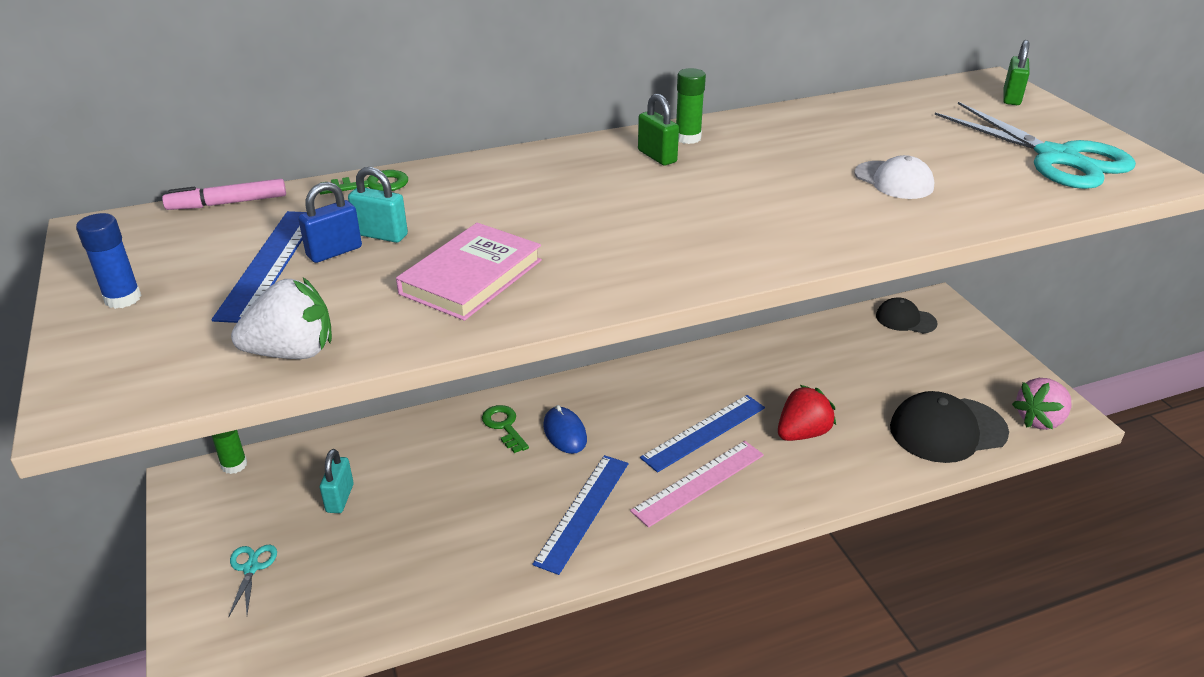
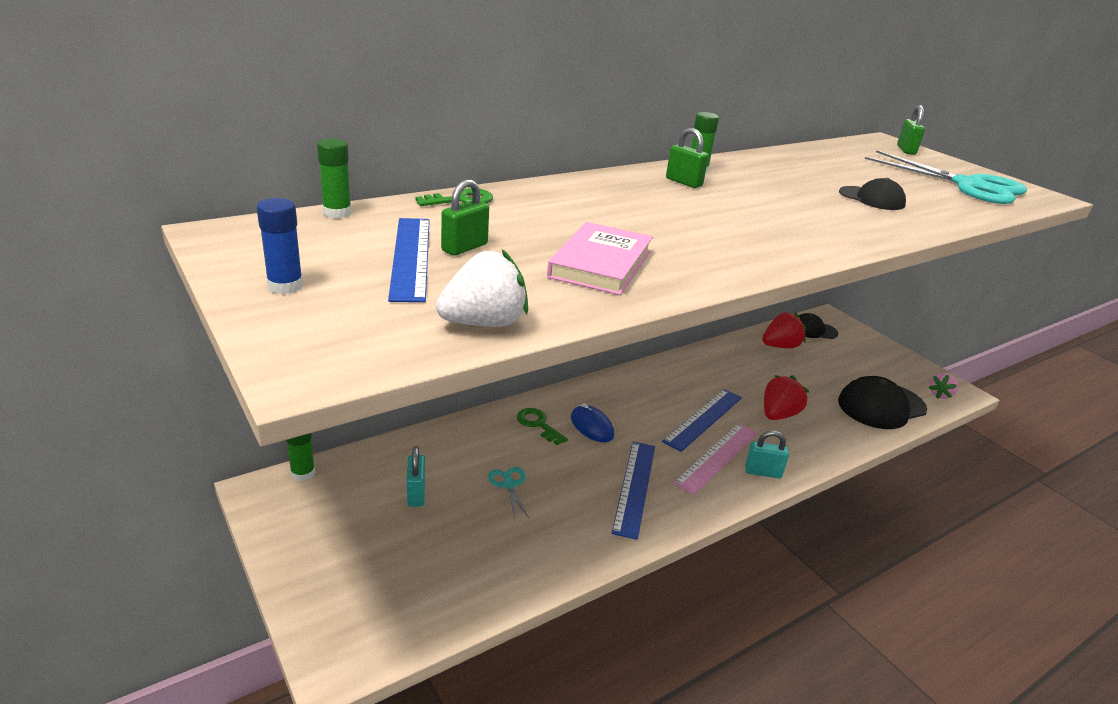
camera: 15 degrees left, 5 degrees down
pink marker [162,179,286,210] -> green glue stick [317,138,352,218]
turquoise scissors [228,545,277,618] -> turquoise scissors moved to [488,467,529,518]
blue padlock [298,182,362,263] -> green padlock [441,179,489,256]
turquoise padlock [348,167,408,243] -> turquoise padlock moved to [745,431,789,478]
white cap [854,155,934,199] -> black cap [839,178,906,210]
pink strawberry [1012,378,1071,430] -> pink strawberry [928,373,958,399], size x0.65
none -> red strawberry [762,312,806,348]

